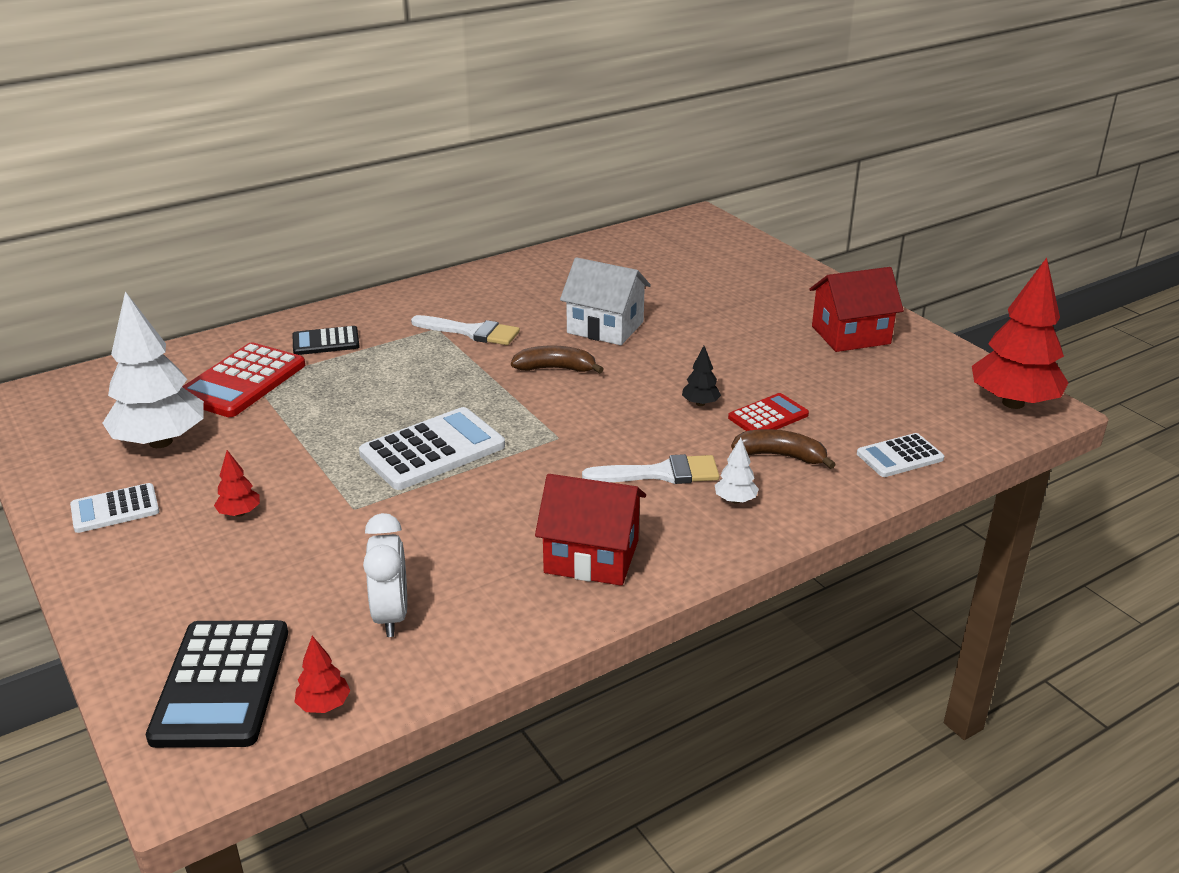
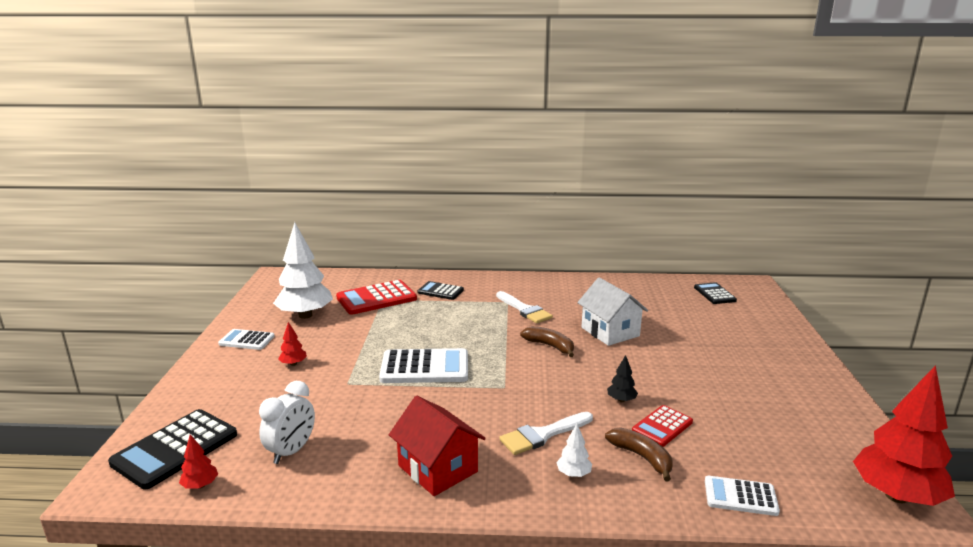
camera: 35 degrees right, 10 degrees down
white brush [582,454,719,484] -> white brush turned 120 degrees clockwise [499,412,593,455]
red calculator [728,393,809,431] -> red calculator turned 135 degrees clockwise [632,405,693,447]
red house [810,267,904,352] -> none
none -> black calculator [694,282,737,304]

